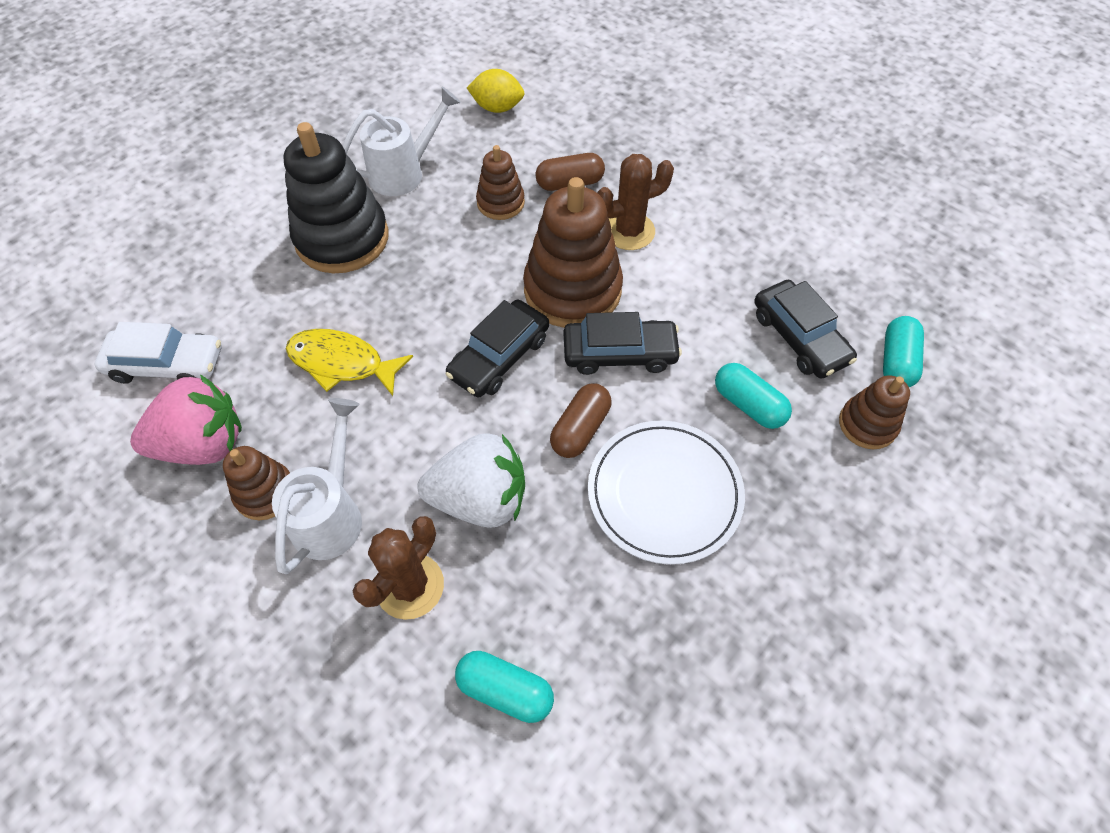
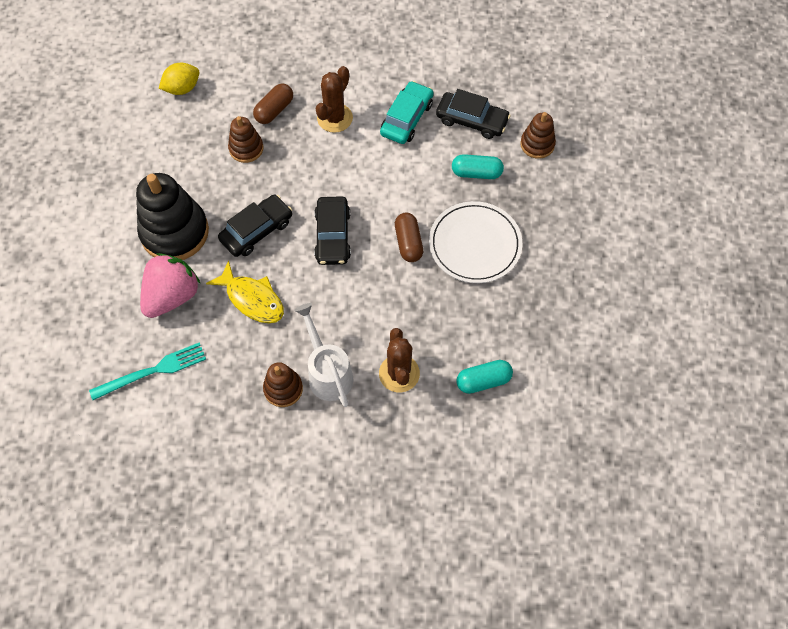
camera: 40 degrees left, 5 degrees up
white car [95,322,221,384] -> turquoise fork [89,342,206,400]
pink strawberry [130,374,242,465] -> pink strawberry moved to [140,253,200,318]
yellow fish [286,329,413,396] -> yellow fish turned 120 degrees counterclockwise [206,260,284,323]
white watering can [343,87,461,196] -> none
white strawberry [418,433,525,528] -> none
brown stacking toy [523,177,623,328] -> none
black car [564,312,682,375] -> black car moved to [218,195,292,257]
turquoise capsule [883,316,924,387] -> none
none -> turquoise car [380,81,433,144]

